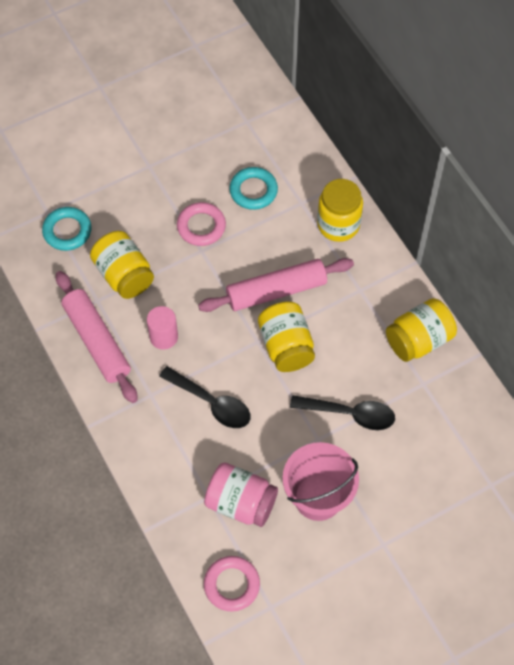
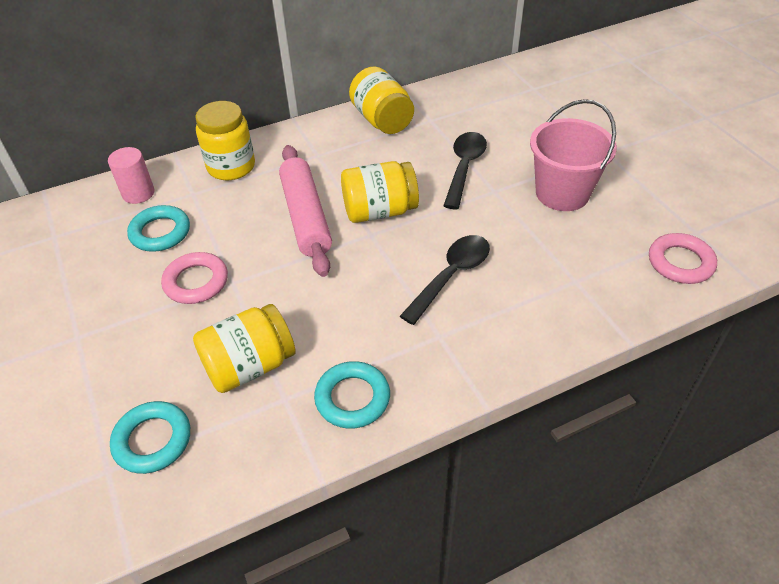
camera: 85 degrees left, 15 degrees down
pink rolling pin [56,271,138,403] -> turquoise ring [314,361,390,429]
pink cylinder [147,306,178,349] -> pink cylinder moved to [108,147,155,204]
pink jar [204,463,278,527] -> none

